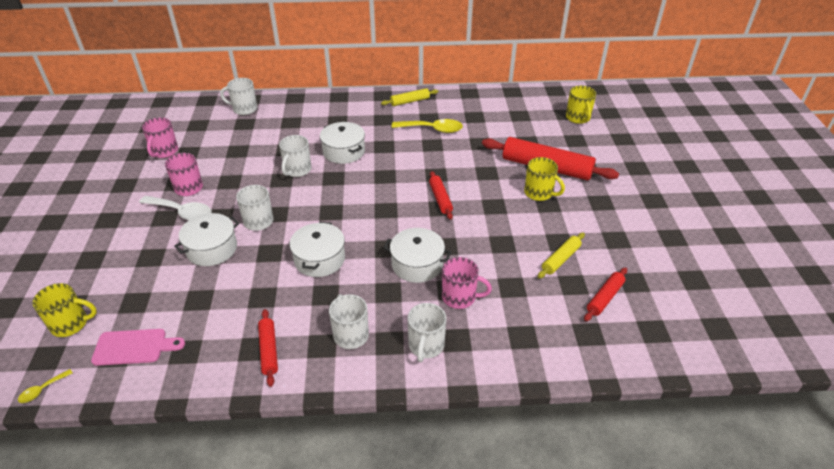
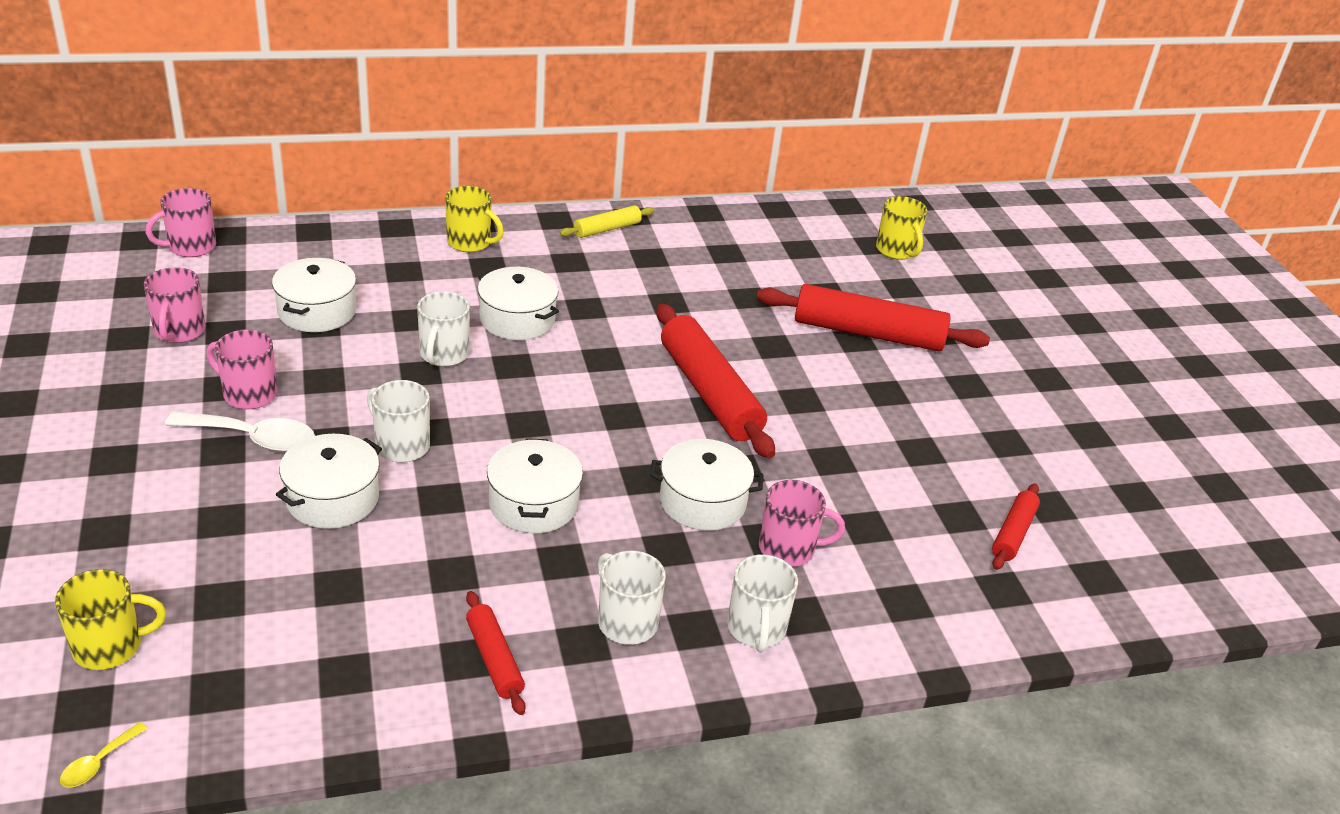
camera: 15 degrees left, 5 degrees down
pink cutting board [91,329,185,366] -> none
white mug [220,78,257,115] -> none
yellow spoon [392,119,463,133] -> none
red rolling pin [429,171,453,220] -> red rolling pin [656,304,775,458], size x1.97
yellow mug [524,157,565,201] -> yellow mug moved to [445,186,504,252]
yellow rolling pin [538,232,585,279] -> none
none -> pink mug [146,188,216,257]
none -> white pot [272,258,356,332]

